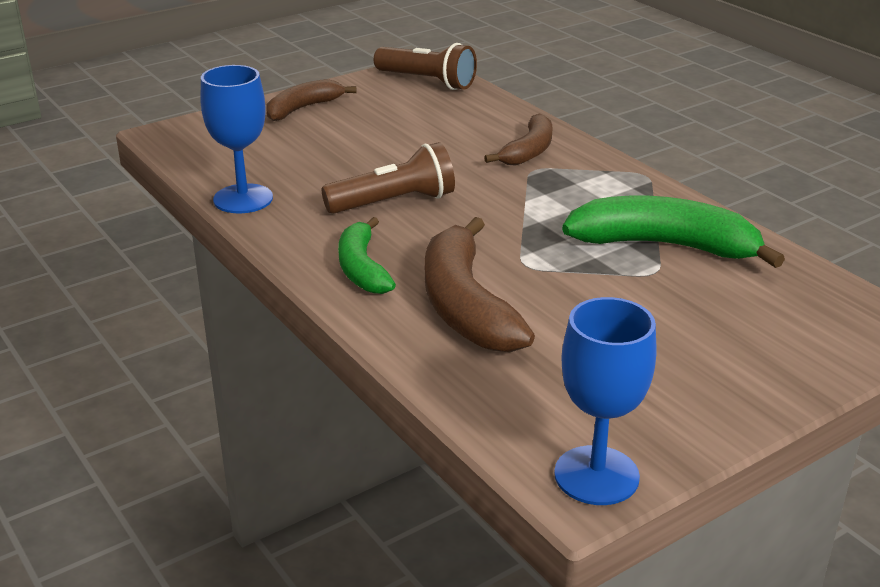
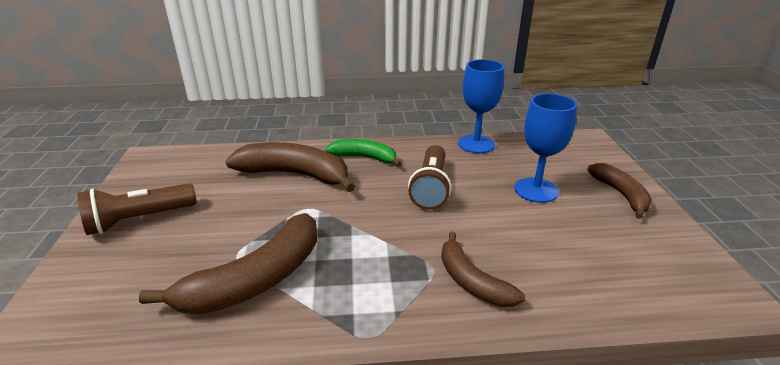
camera: 120 degrees right, 0 degrees up
brown flashlight [374,43,477,90] -> brown flashlight moved to [77,183,197,235]
blue goblet [554,297,656,505] -> blue goblet moved to [514,93,577,203]
green banana [562,196,785,268] -> brown banana [139,213,317,315]

